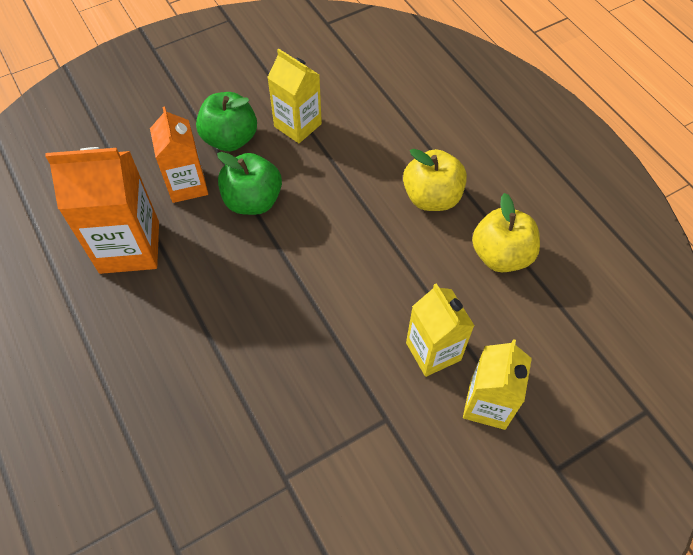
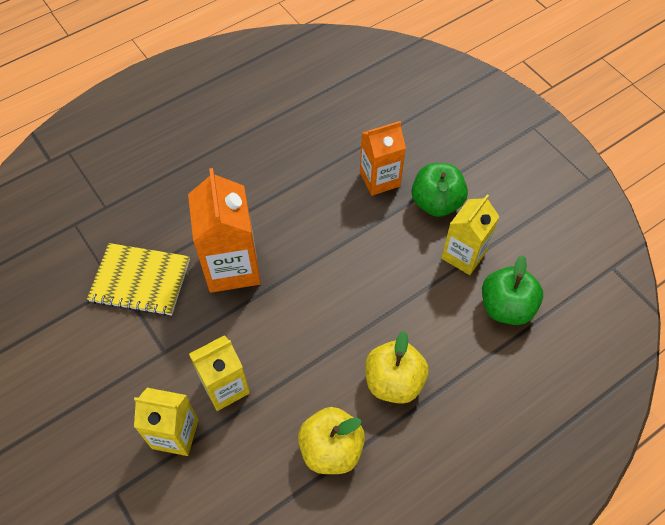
camera: 85 degrees right, 0 degrees up
orange carton [45,147,159,274] -> orange carton moved to [188,168,261,293]
green apple [217,152,282,215] -> green apple moved to [482,255,543,325]
none -> yellow notebook [87,243,190,316]

